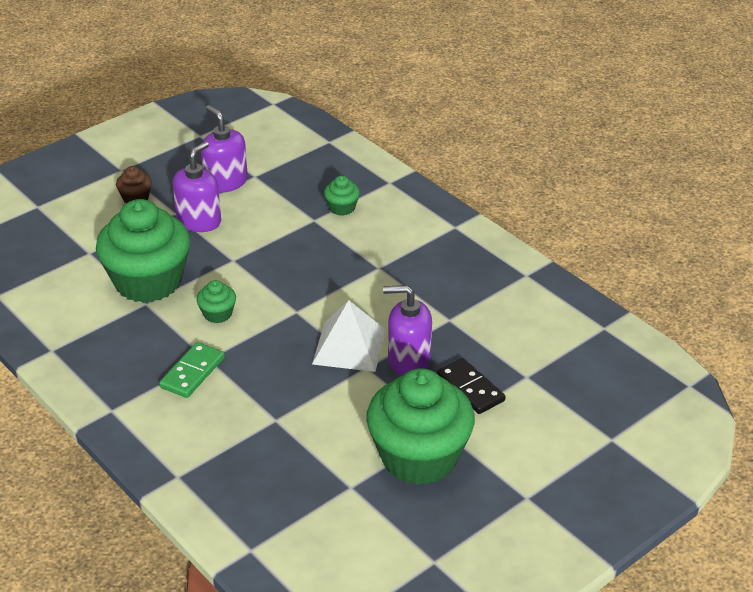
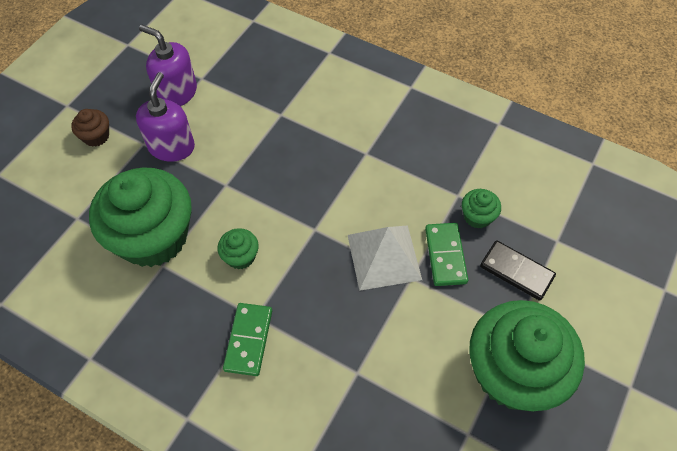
camera: 20 degrees left, 20 degrees up
green cupcake [324,176,360,216] -> green cupcake moved to [462,189,501,229]
purple soap dispenser [383,285,432,376] -> green domino [425,223,468,286]

